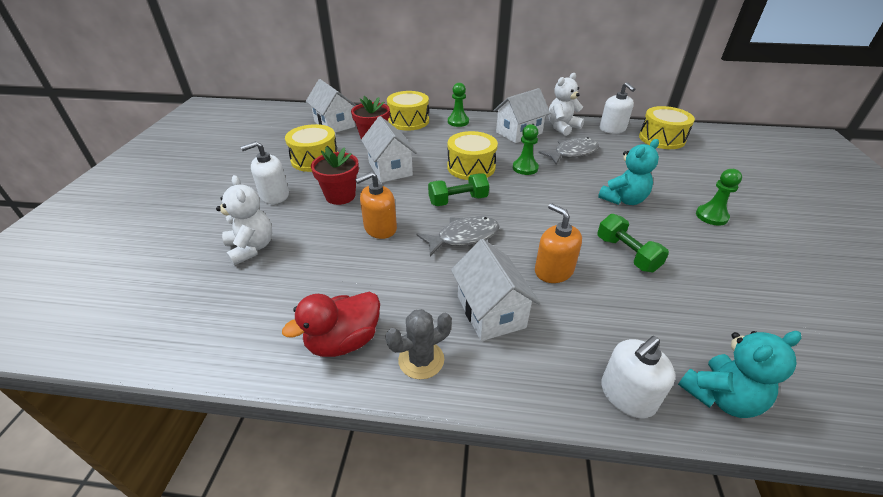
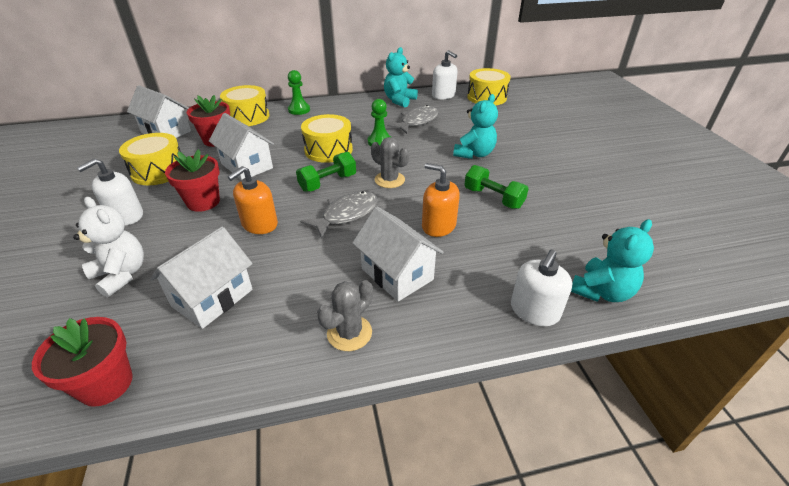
camera: 20 degrees left, 0 degrees up
red duck [282,292,380,357] -> none
white house [493,88,550,143] -> white house moved to [150,227,253,329]
white teddy bear [548,73,584,136] -> turquoise teddy bear [384,47,418,107]
green pawn [696,169,742,226] -> none
none -> red flower pot [32,317,133,407]
none -> grey cactus [371,137,409,188]

